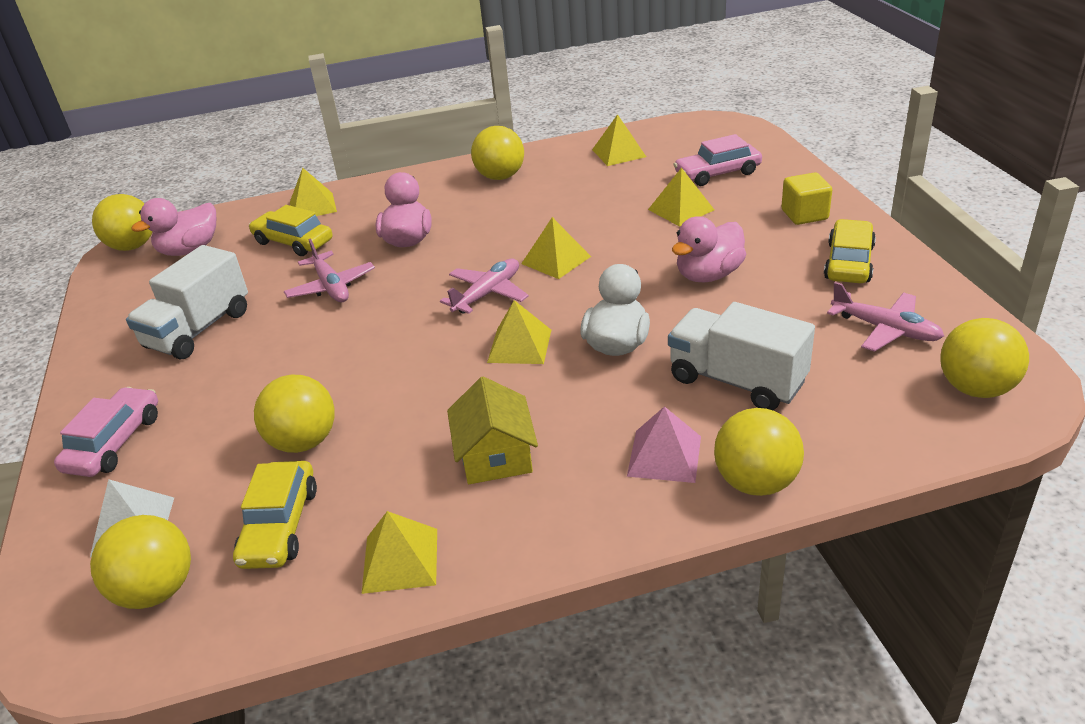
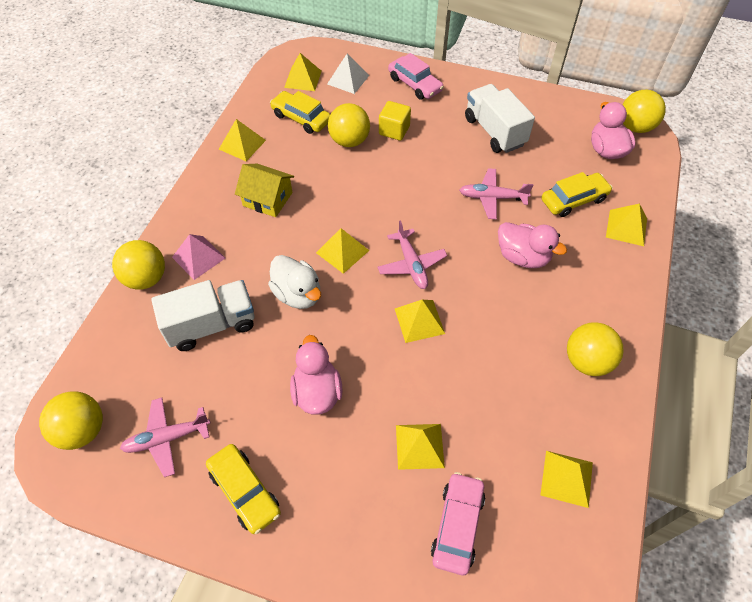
camera: 120 degrees right, 20 degrees up
yellow ball [90,515,191,609] -> yellow pyramid [284,53,322,91]
yellow cube [781,172,832,225] -> yellow cube moved to [379,101,411,141]

